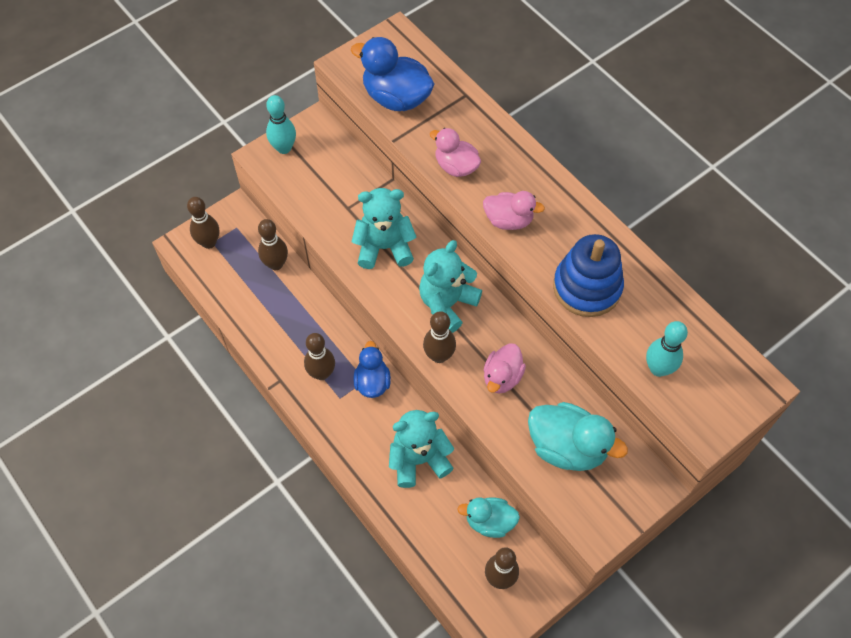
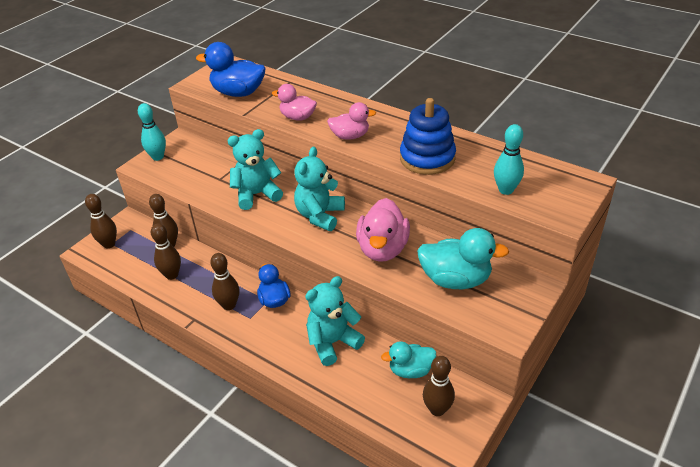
camera: 15 degrees left, 20 degrees down
brown bowling pin [423,311,456,363] -> brown bowling pin moved to [151,223,181,280]
pink duck [484,344,526,394] -> pink duck [356,198,410,262], size x1.58

